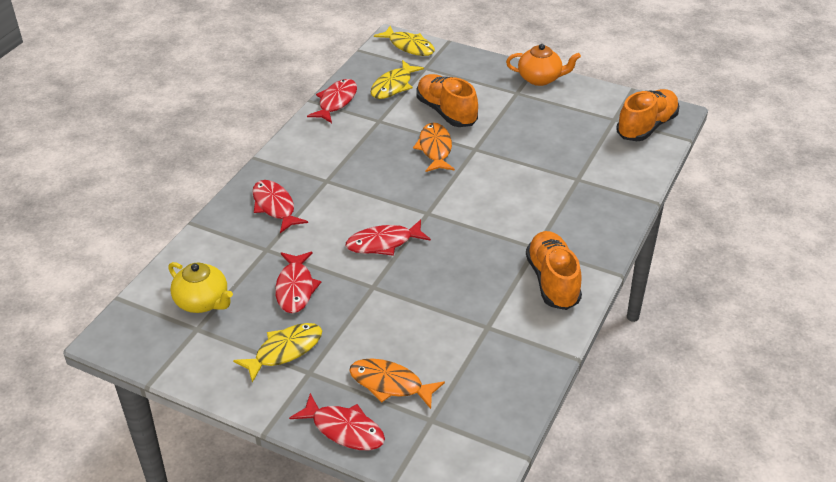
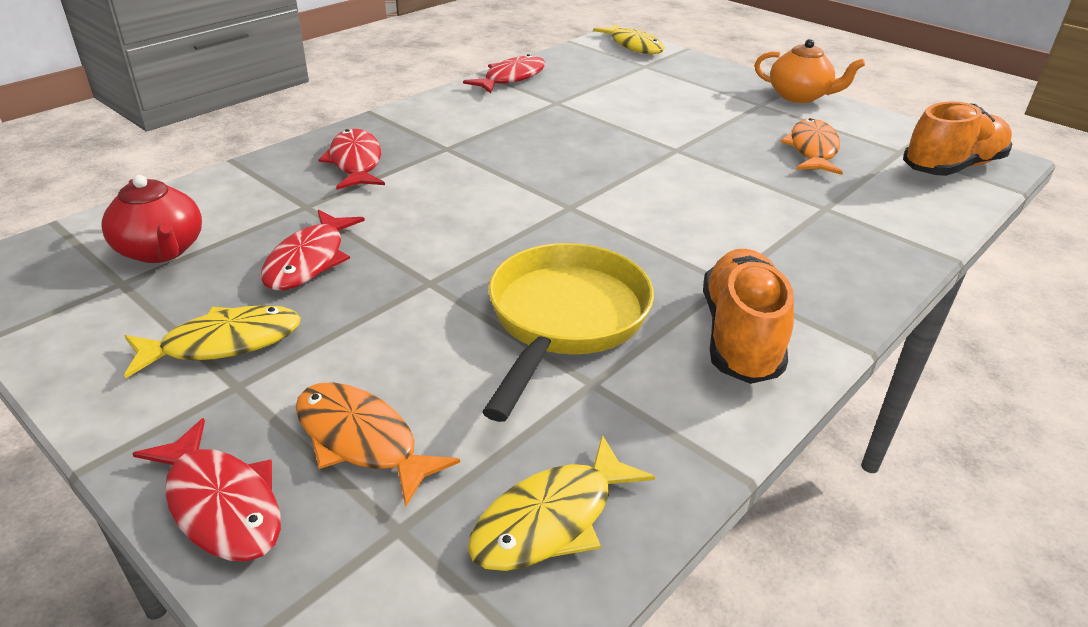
camera: 15 degrees right, 5 degrees down
yellow teapot [168,262,233,313] -> red teapot [101,175,202,263]
red fish [346,219,431,256] -> none
yellow fish [371,60,424,99] -> yellow fish moved to [468,435,655,571]
orange fish [413,123,455,172] -> orange fish moved to [780,118,843,175]
orange shoe [417,74,478,127] -> none
none -> yellow pan [482,243,654,422]

